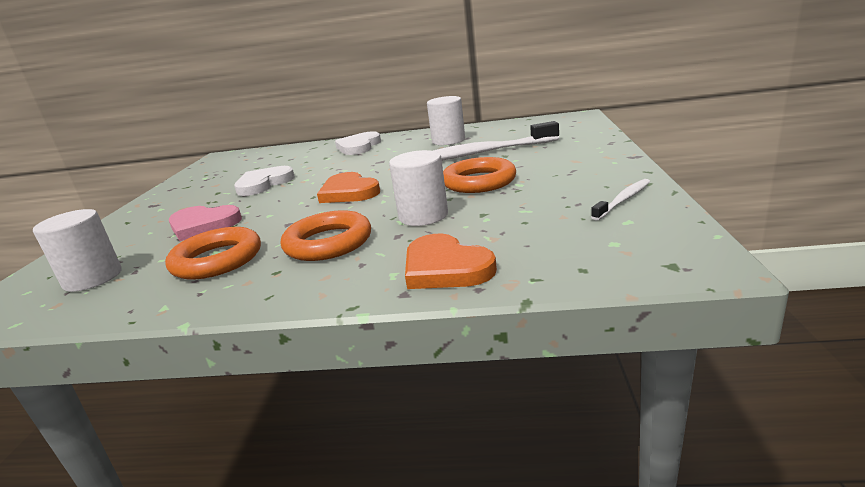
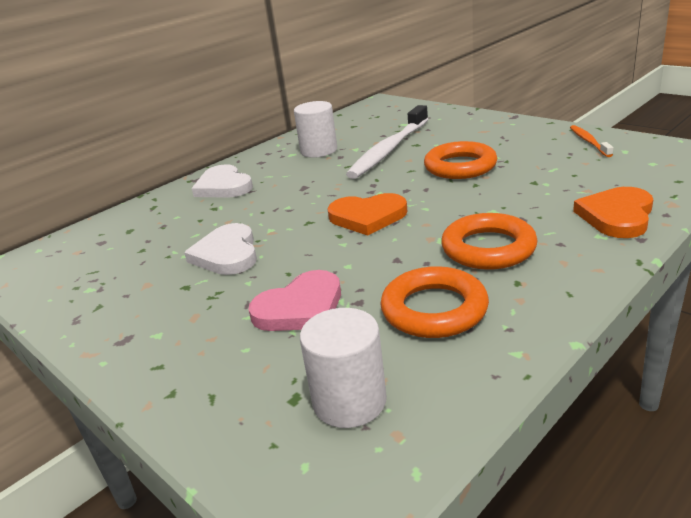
camera: 50 degrees left, 5 degrees up
white cylinder [389,150,448,226] -> none
orange heart [405,234,497,289] -> orange heart turned 120 degrees clockwise [573,187,653,238]
white toothbrush [591,179,650,221] -> orange toothbrush [570,125,613,157]

